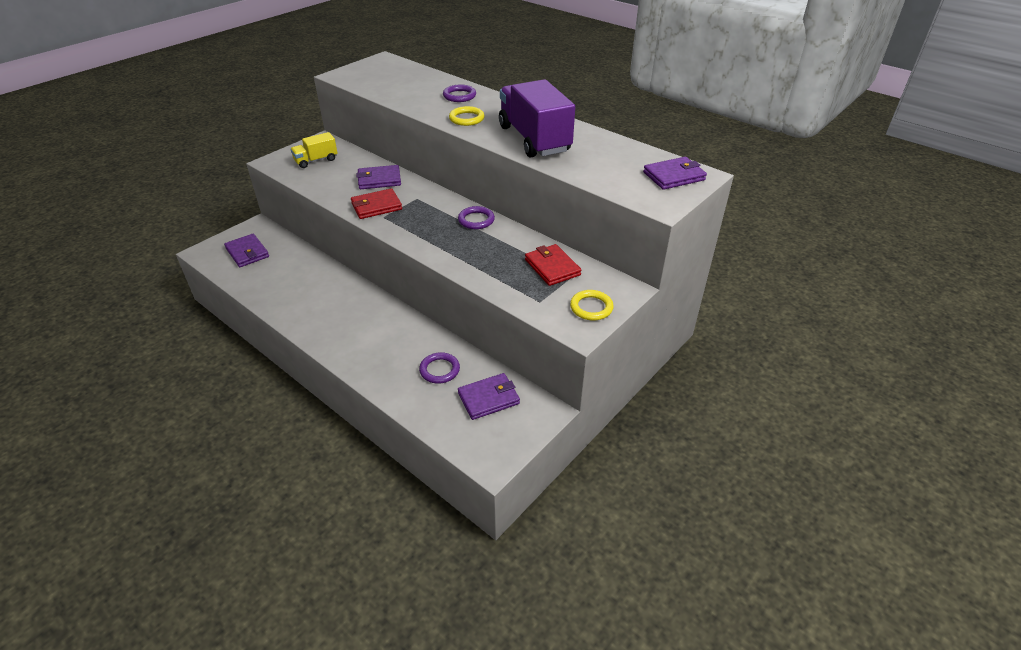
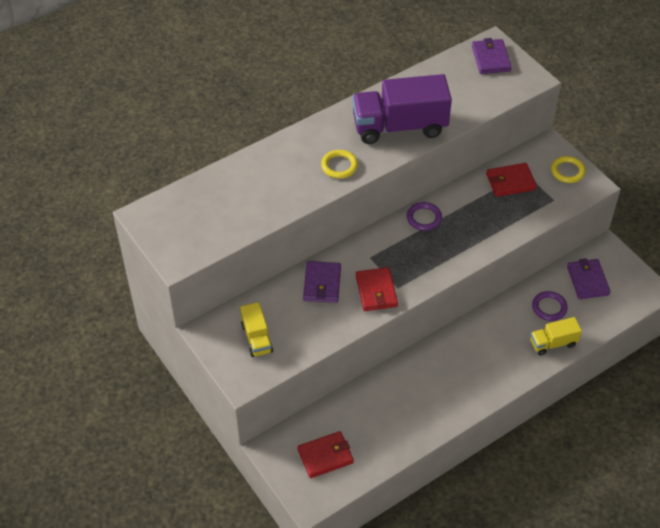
camera: 75 degrees left, 10 degrees up
purple wallet [224,234,269,267] -> red wallet [298,431,354,478]
purple ring [443,85,476,102] -> none
none -> yellow truck [530,317,582,356]

